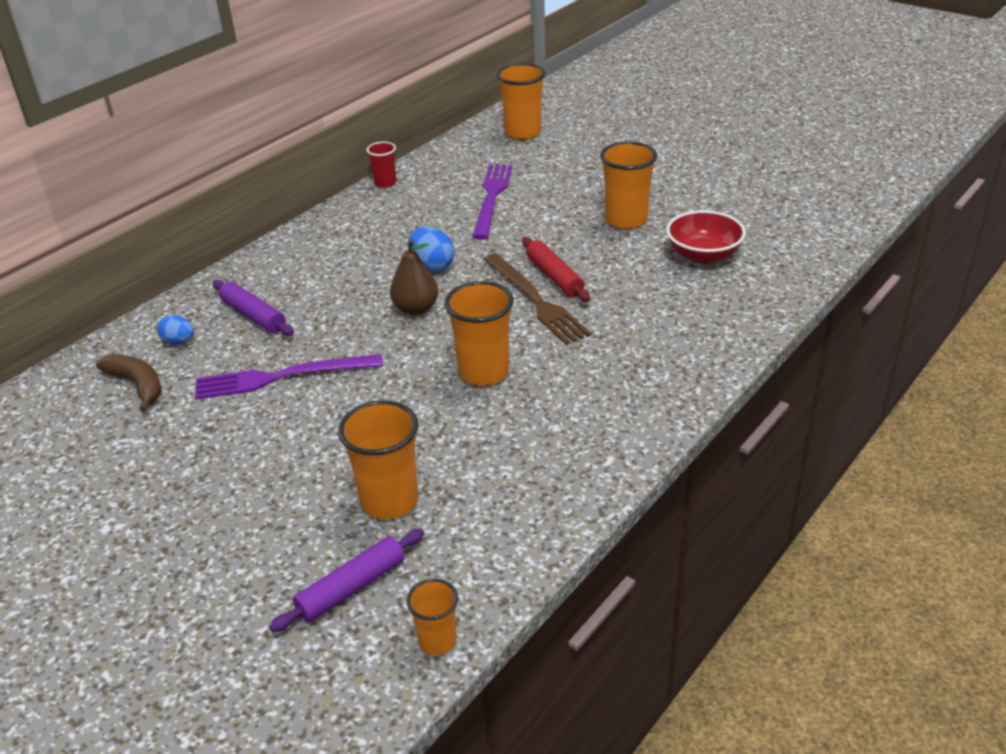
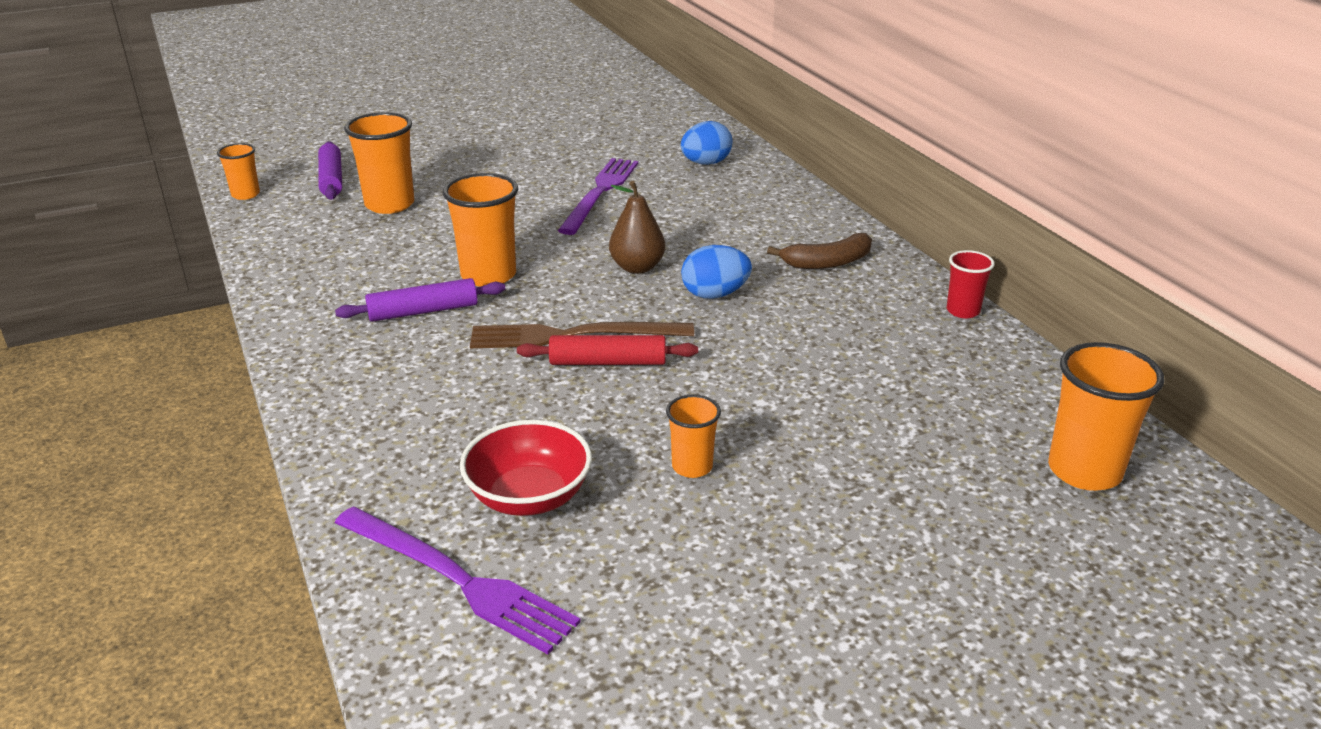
camera: 115 degrees right, 5 degrees down
brown banana [96,354,162,412] -> brown banana moved to [767,233,872,269]
blue egg [157,315,194,344] -> blue egg [681,121,733,165], size x1.53
purple rolling pin [212,280,294,336] -> purple rolling pin moved to [335,278,506,322]
purple fork [472,164,513,240] -> purple fork moved to [334,506,581,654]
orange cup [600,142,657,229] -> orange cup [666,394,721,478], size x0.57

